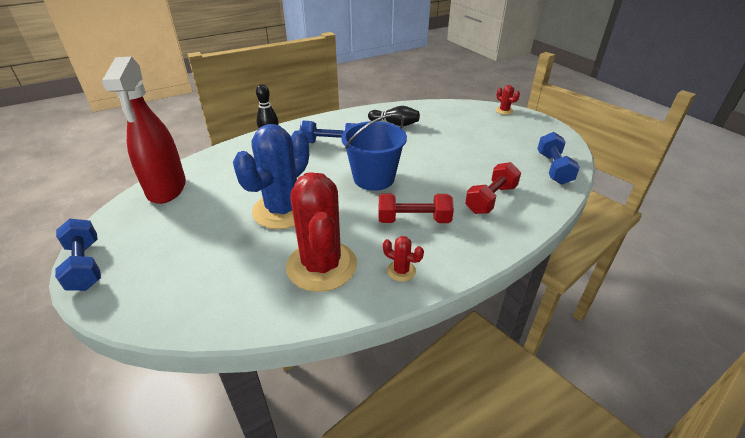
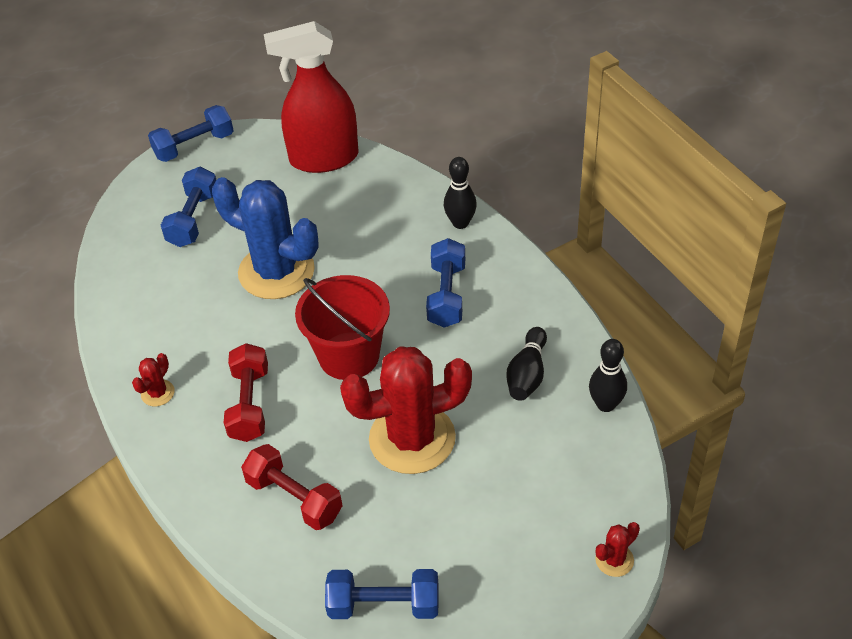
camera: 90 degrees right, 10 degrees up
red cactus [286,172,357,292] -> red cactus moved to [340,346,472,474]
blue bucket [341,114,407,191] -> red bucket [295,275,390,380]
none -> blue dumbbell [161,167,216,247]
none -> black bowling pin [589,339,627,412]

